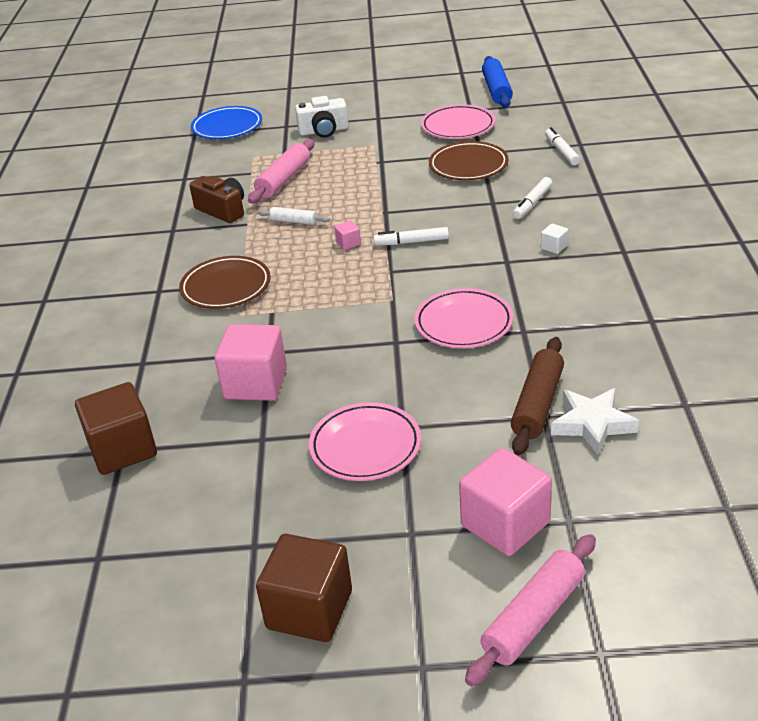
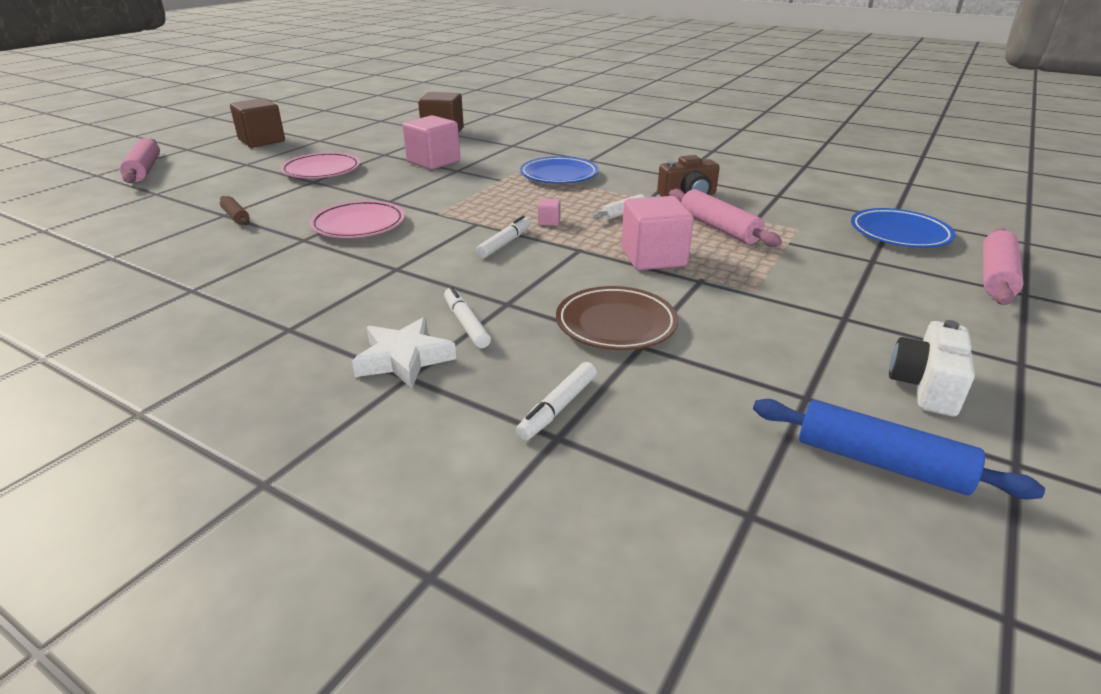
camera: 120 degrees right, 5 degrees down
brown plate [179,256,271,309] -> blue plate [520,156,598,183]
white camera [295,96,349,138] -> white camera moved to [889,320,975,416]
pink plate [421,105,496,139] -> none
pink cube [459,448,552,556] -> pink cube moved to [621,196,694,270]
brown rolling pin [511,337,564,456] -> brown rolling pin [220,196,250,225], size x0.56
white cube [541,224,568,254] -> none
white marker [545,127,580,165] -> white marker turned 105 degrees clockwise [516,362,597,440]
white star [551,388,639,455] -> white star moved to [352,317,456,388]
none -> pink rolling pin [983,228,1024,305]

